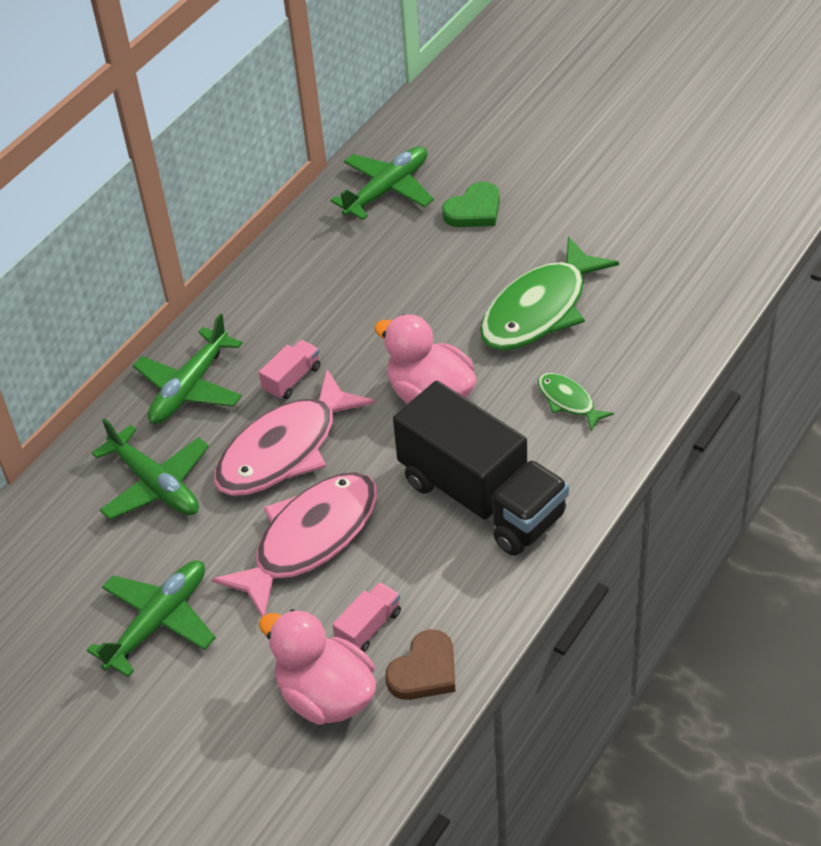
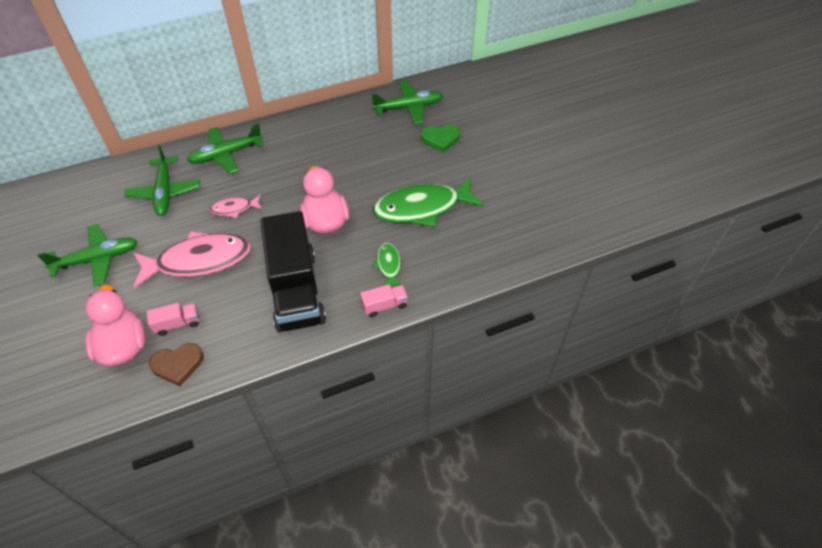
camera: 30 degrees right, 5 degrees up
pink fish [214,370,375,496] -> pink fish [209,195,262,218], size x0.48
pink truck [259,340,321,399] -> pink truck moved to [360,284,408,317]

